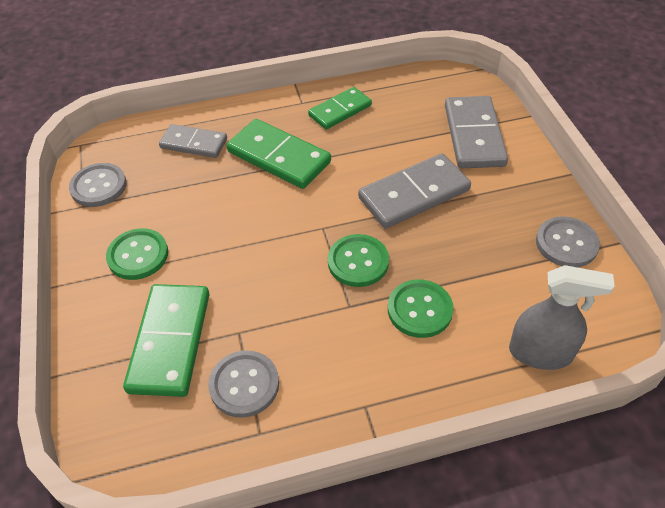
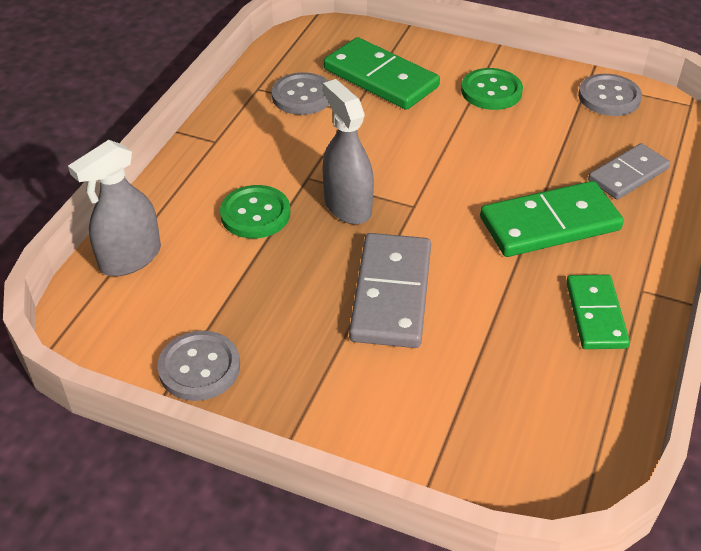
camera: 125 degrees right, 5 degrees down
green button [328,234,389,287] -> grey spray bottle [322,79,374,224]
grey domino [445,96,508,168] -> none

